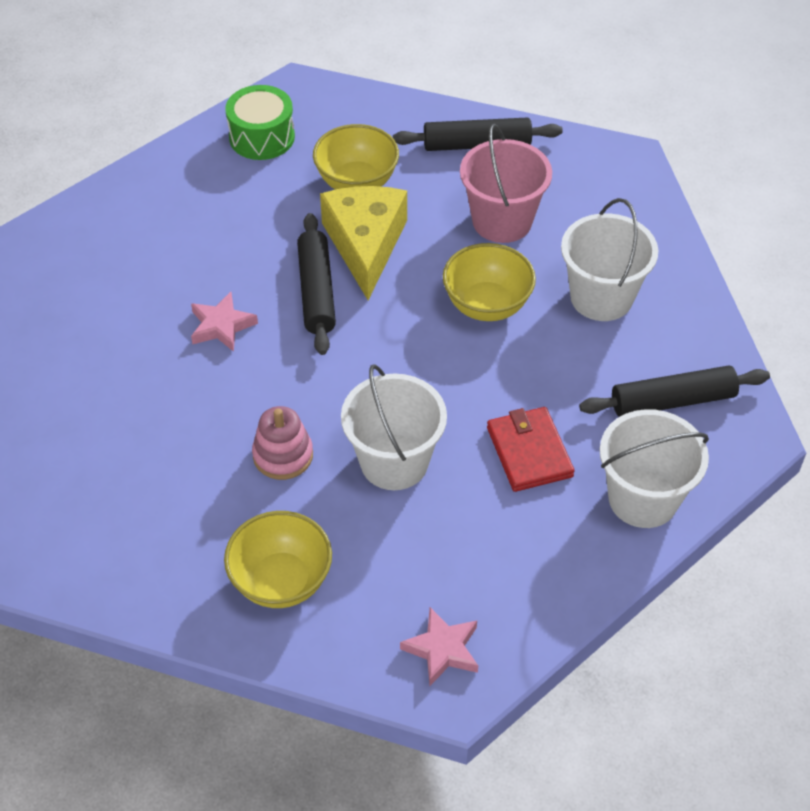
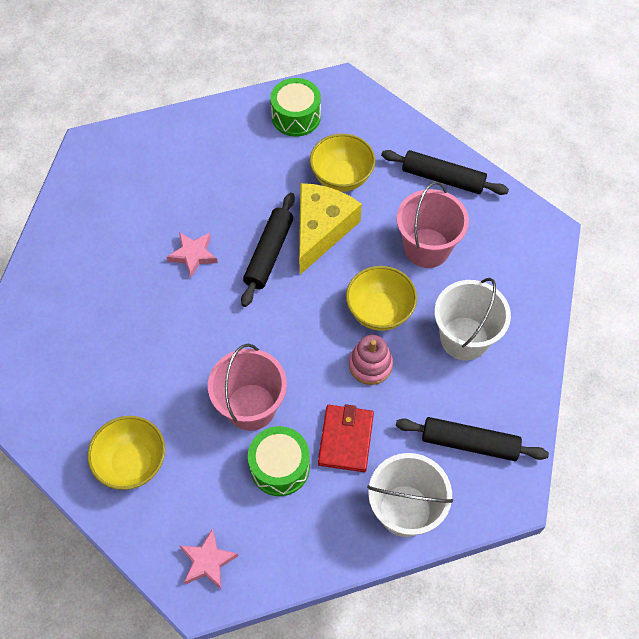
camera: 25 degrees right, 10 degrees up
pink stacking toy [252,406,313,480] -> pink stacking toy moved to [349,335,393,385]
white bucket [341,364,447,490] -> pink bucket [208,344,287,431]
none -> green drum [248,426,310,496]

